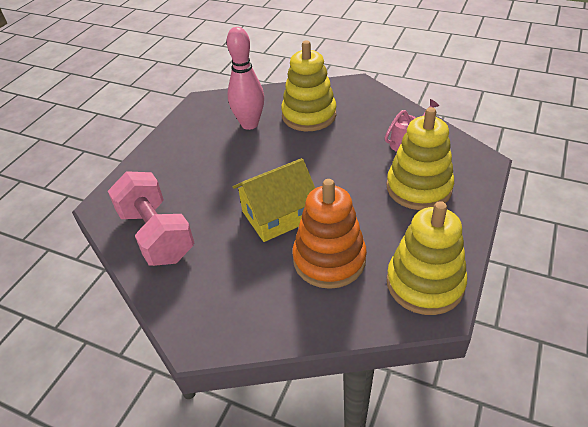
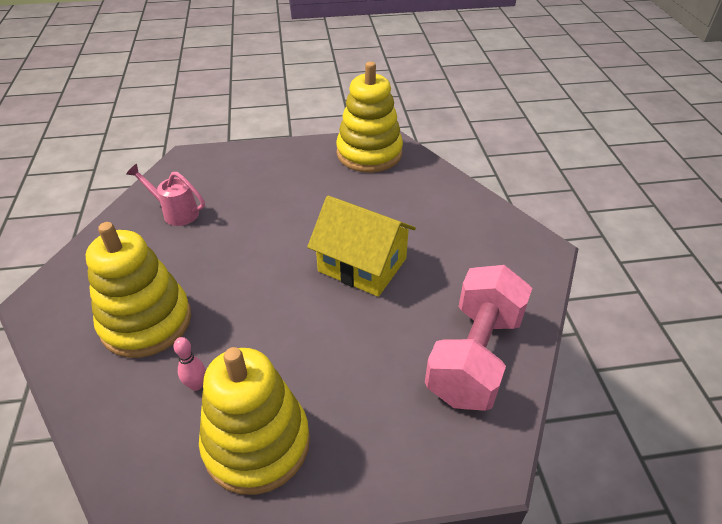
camera: 125 degrees left, 0 degrees up
pink bowling pin [227,27,264,130] -> pink bowling pin [173,337,206,391], size x0.42
orange stacking toy [292,179,367,289] -> none
yellow stacking toy [387,107,454,210] -> yellow stacking toy moved to [199,347,310,495]

